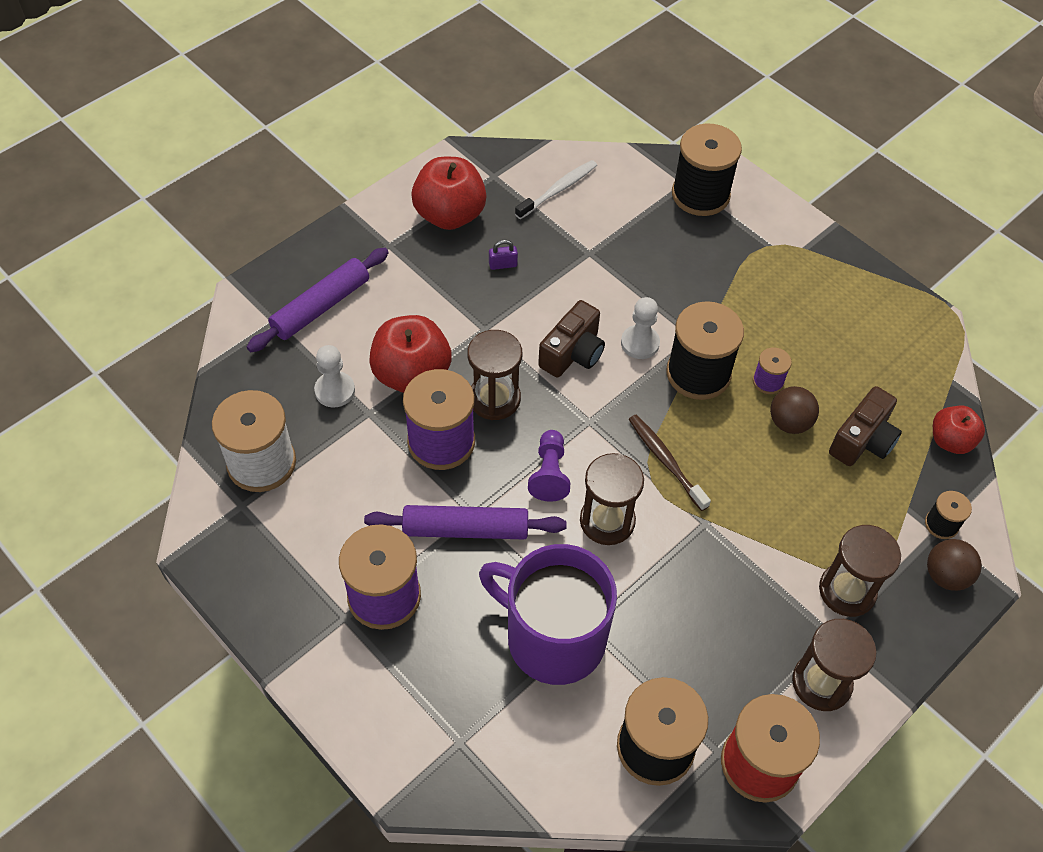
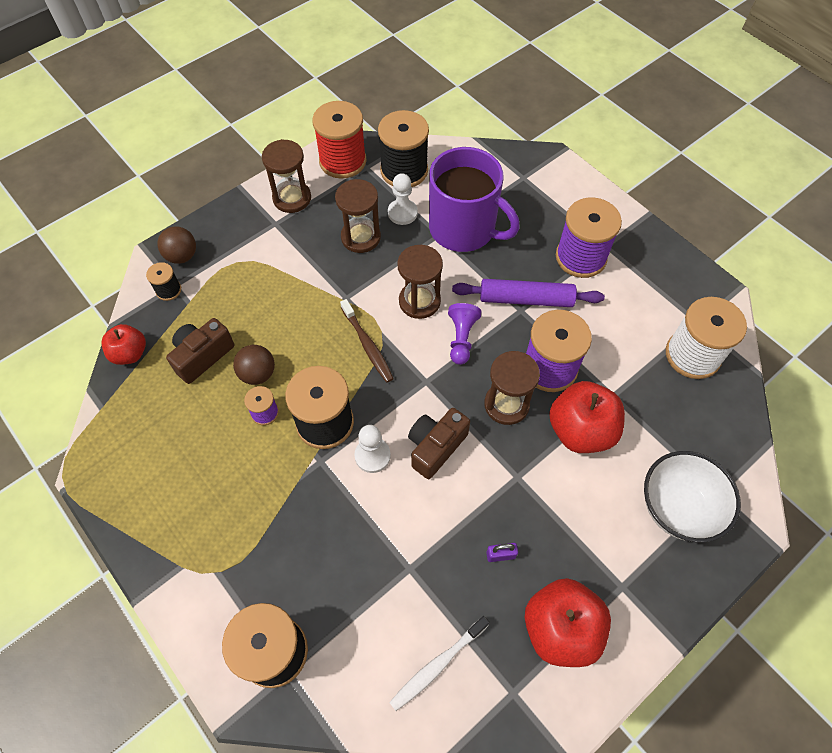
camera: 175 degrees left, 5 degrees up
purple rolling pin [247,248,389,352] -> white bowl [644,451,741,542]
white pawn [314,345,355,408] -> white pawn moved to [388,173,418,225]
brown hourglass [819,525,901,617] -> brown hourglass moved to [335,179,381,253]

